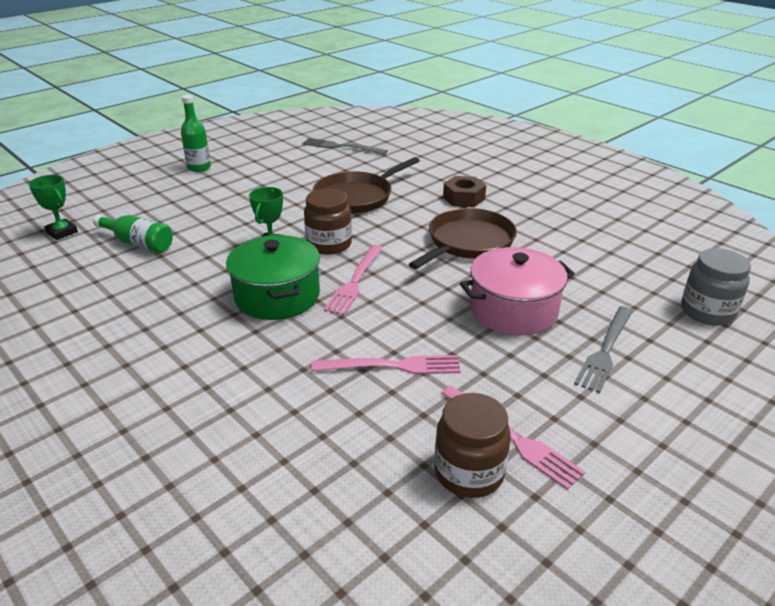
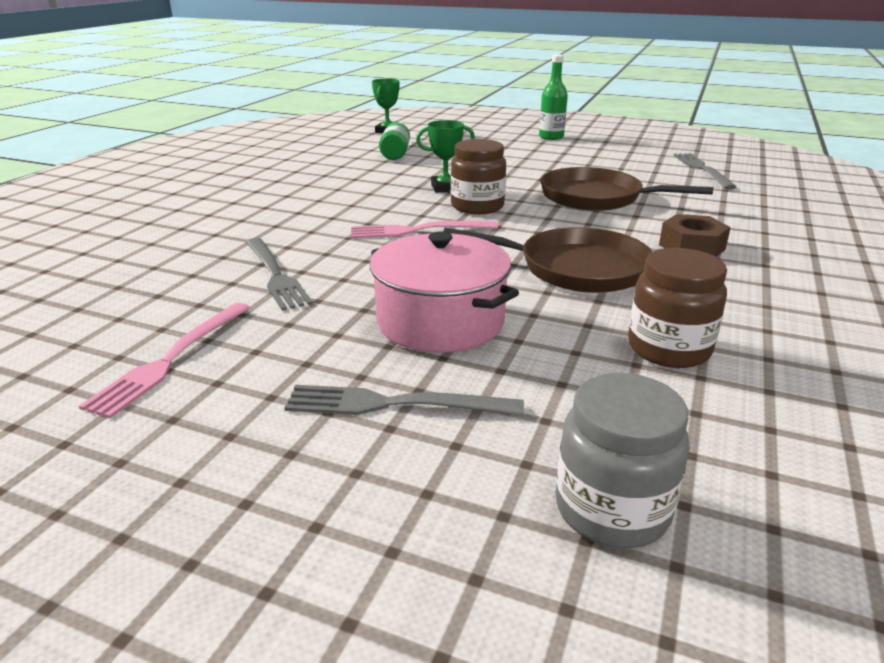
camera: 65 degrees right, 5 degrees down
green pot [226,235,320,320] -> none
pink fork [311,355,461,374] -> grey fork [246,238,313,311]
brown jar [435,393,511,498] -> brown jar moved to [628,248,727,368]

